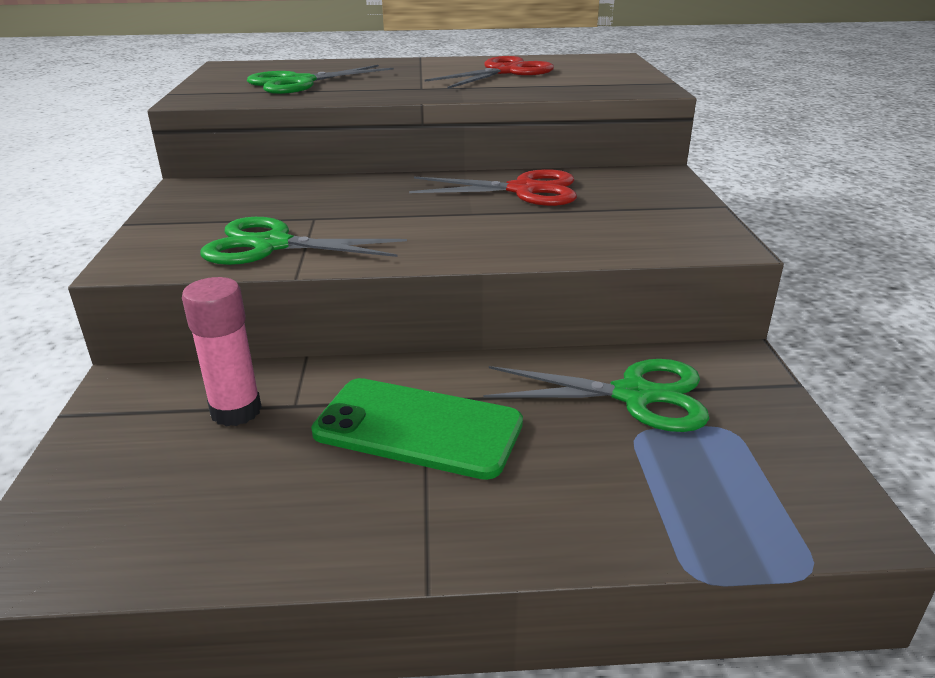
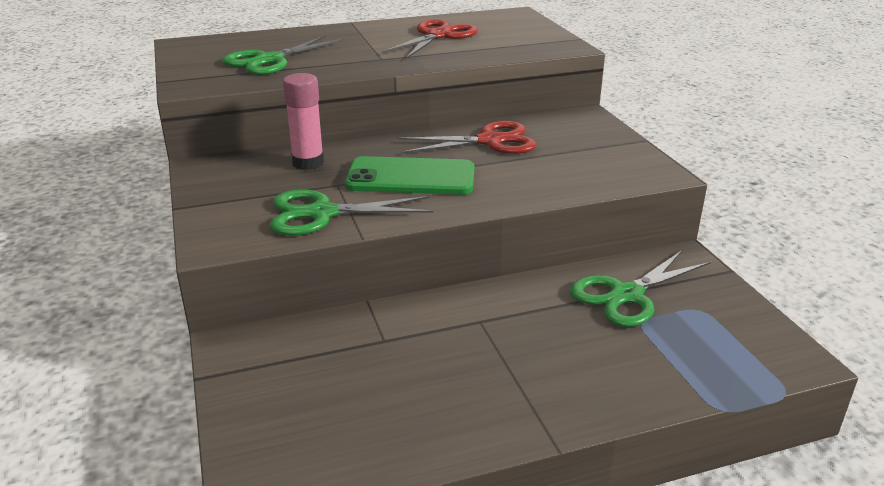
camera: 15 degrees left, 0 degrees up
pink glue stick [182,277,262,426] -> pink glue stick moved to [283,73,324,170]
green phone [311,378,523,480] -> green phone moved to [345,156,475,195]
green scissors [484,359,710,432] -> green scissors turned 150 degrees clockwise [570,250,711,327]

